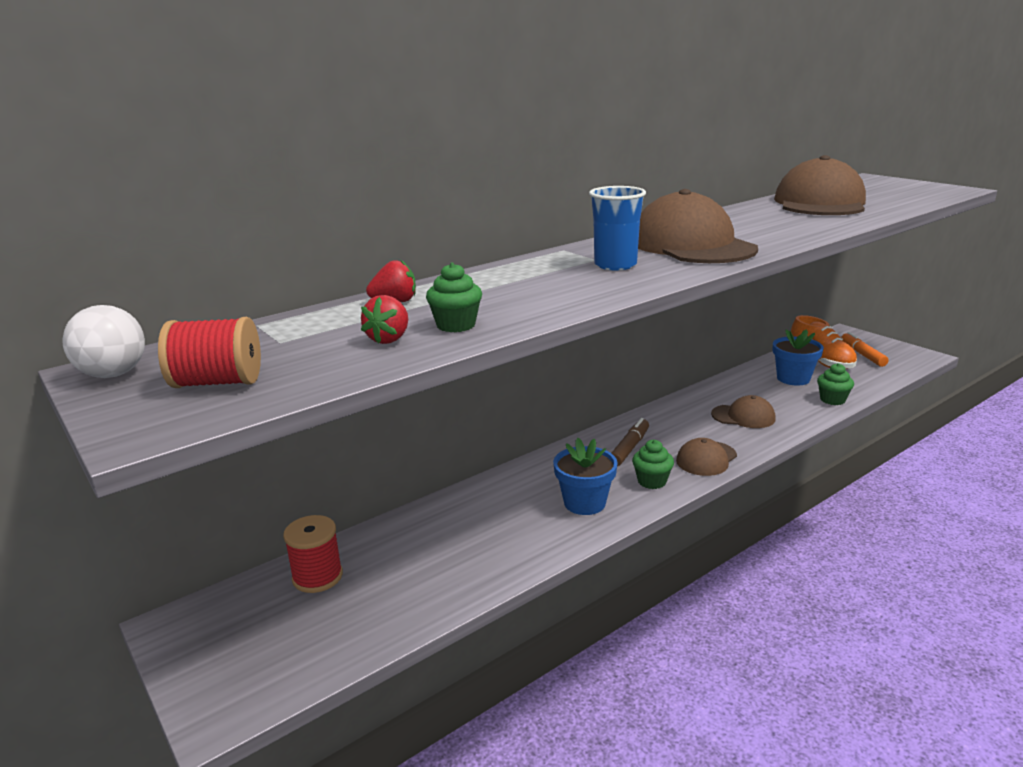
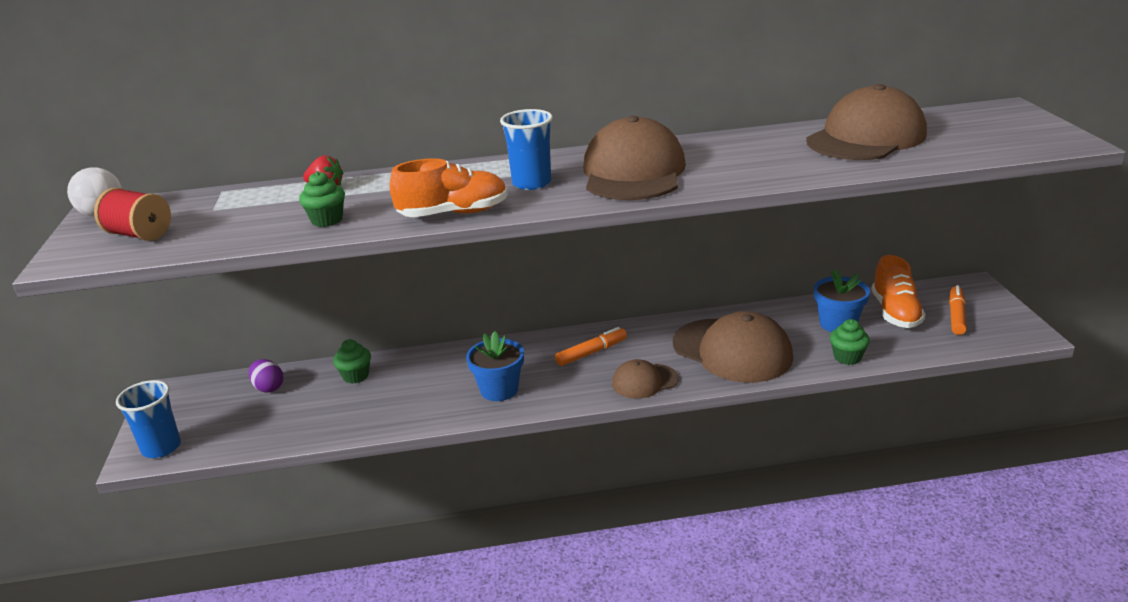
camera: 30 degrees right, 5 degrees up
red spool [283,515,343,593] -> purple egg [249,359,283,393]
red strawberry [361,295,408,344] -> none
brown marker [611,418,649,466] -> orange marker [555,327,627,366]
green cupcake [632,440,674,489] -> green cupcake moved to [333,339,371,384]
brown cap [711,395,776,428] -> brown cap [673,311,793,383], size x1.90
none -> blue cup [116,380,181,458]
none -> orange shoe [390,158,508,217]

